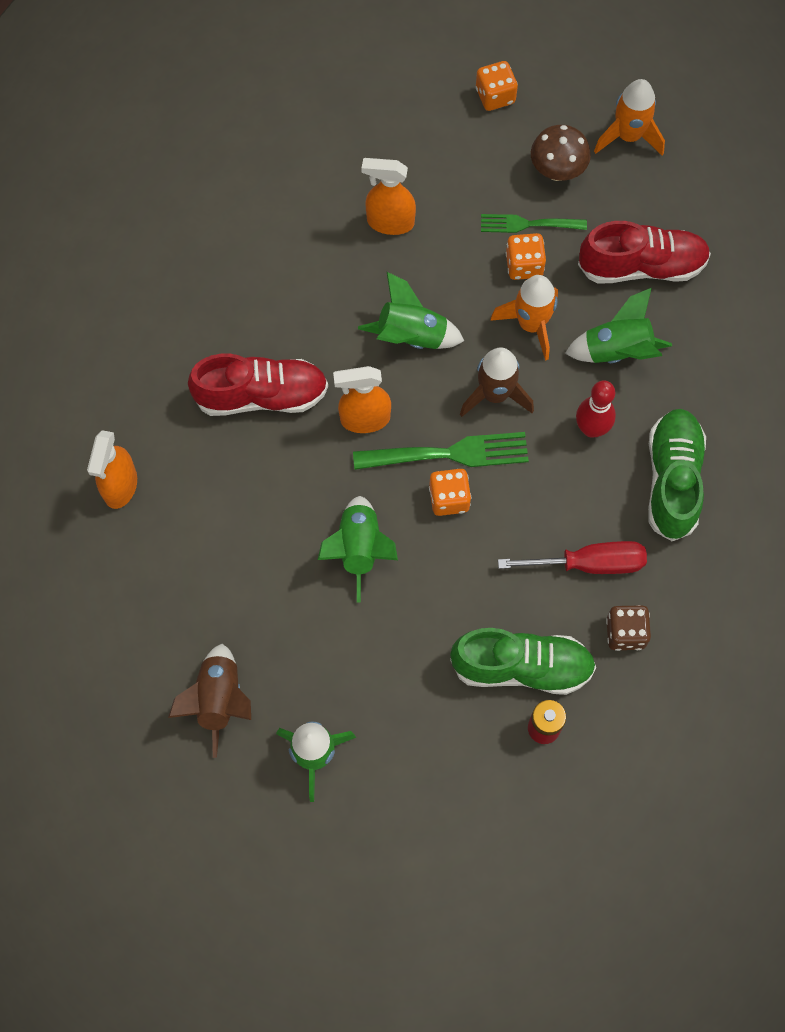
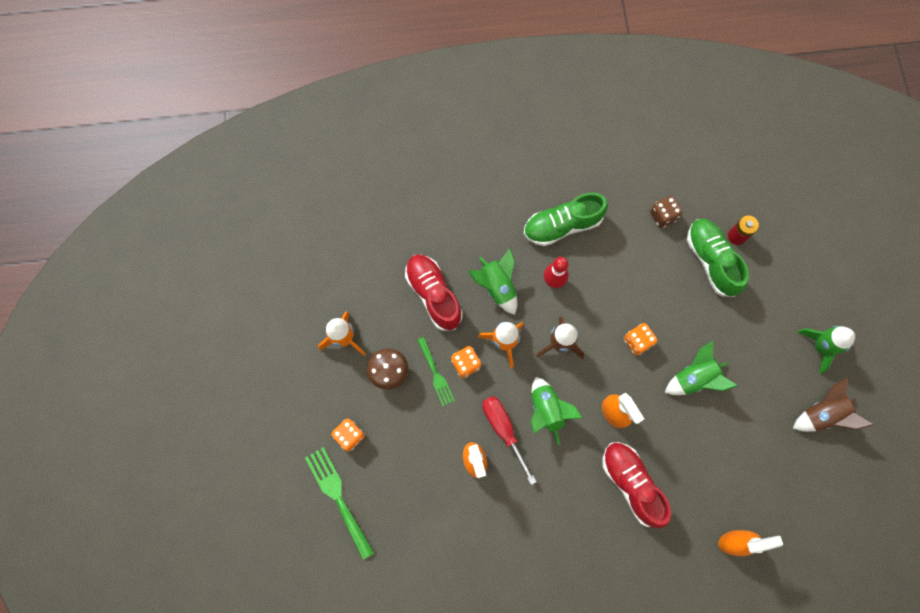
camera: 115 degrees left, 5 degrees up
green fork [353,432,529,470] -> green fork moved to [305,447,374,560]
red screwdriver [498,541,647,574] -> red screwdriver moved to [483,396,537,485]

